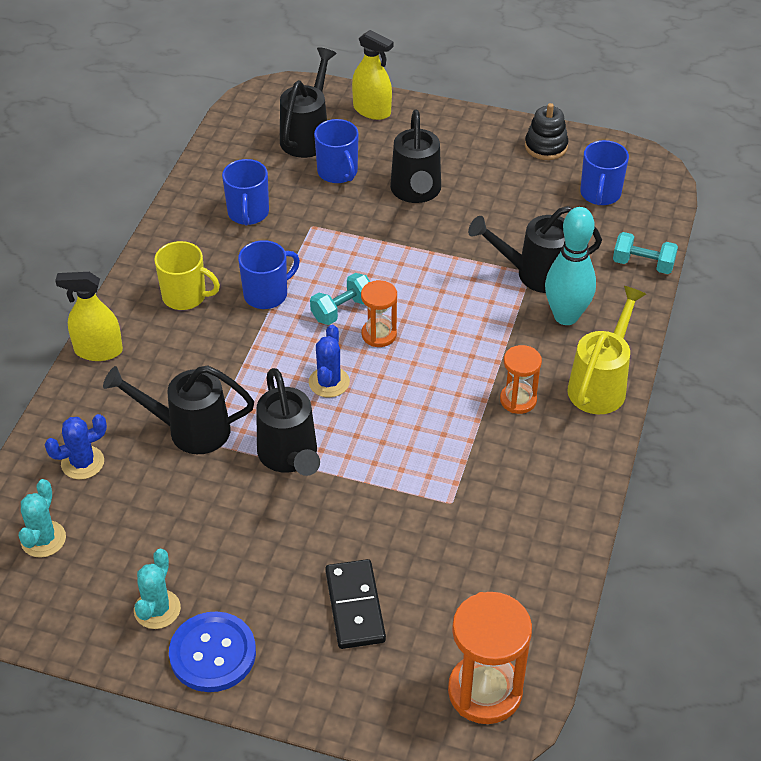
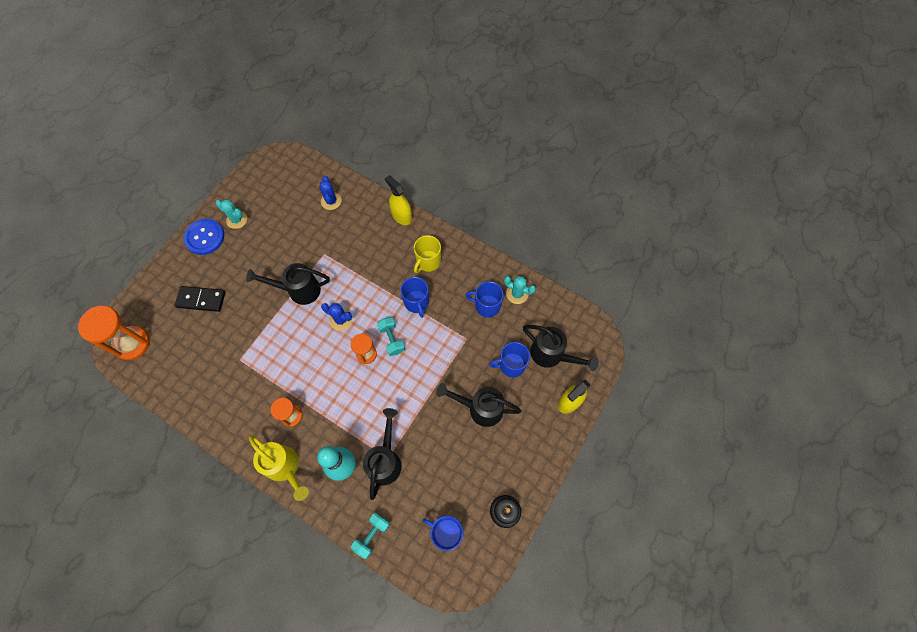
camera: 105 degrees right, 20 degrees up
turquoise cactus [19,479,66,558] -> turquoise cactus moved to [504,276,536,304]
yellow spray bottle [55,272,123,361] -> yellow spray bottle turned 60 degrees counterclockwise [385,175,412,225]
black watering can [103,366,254,454] -> none

